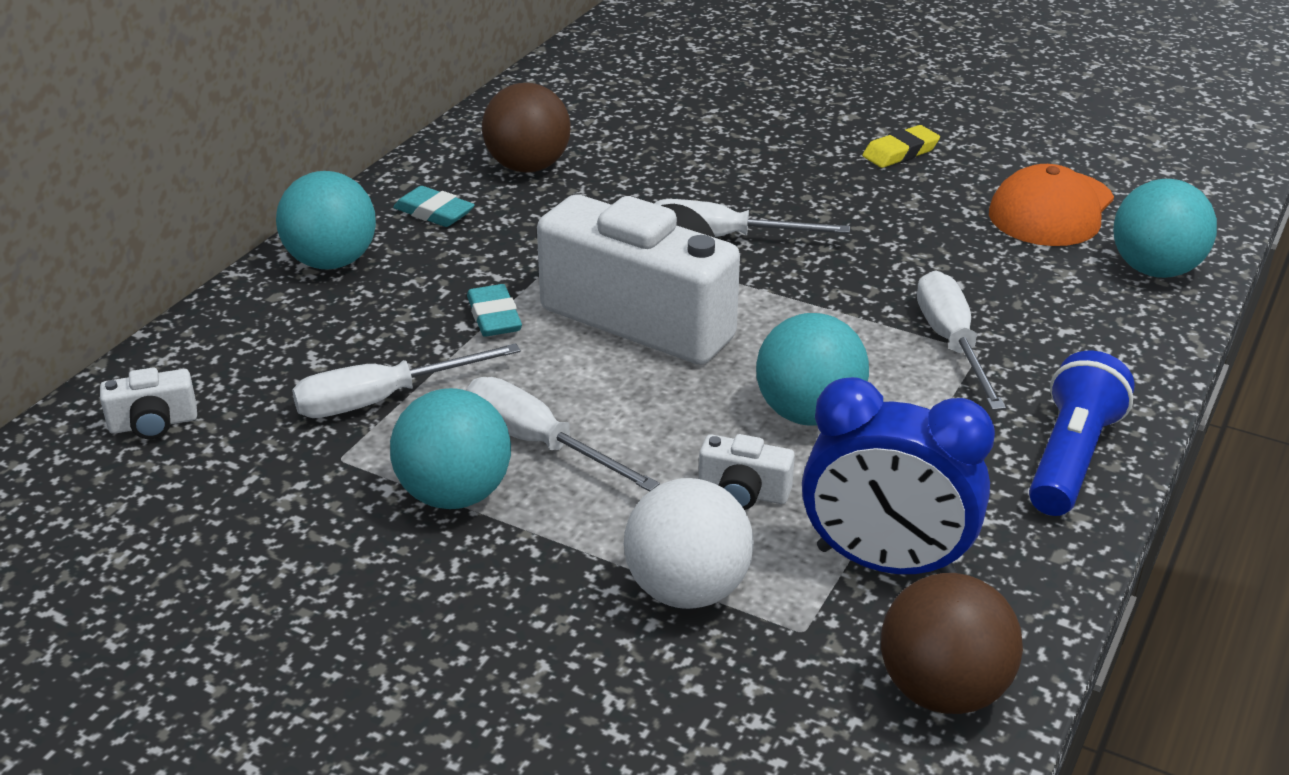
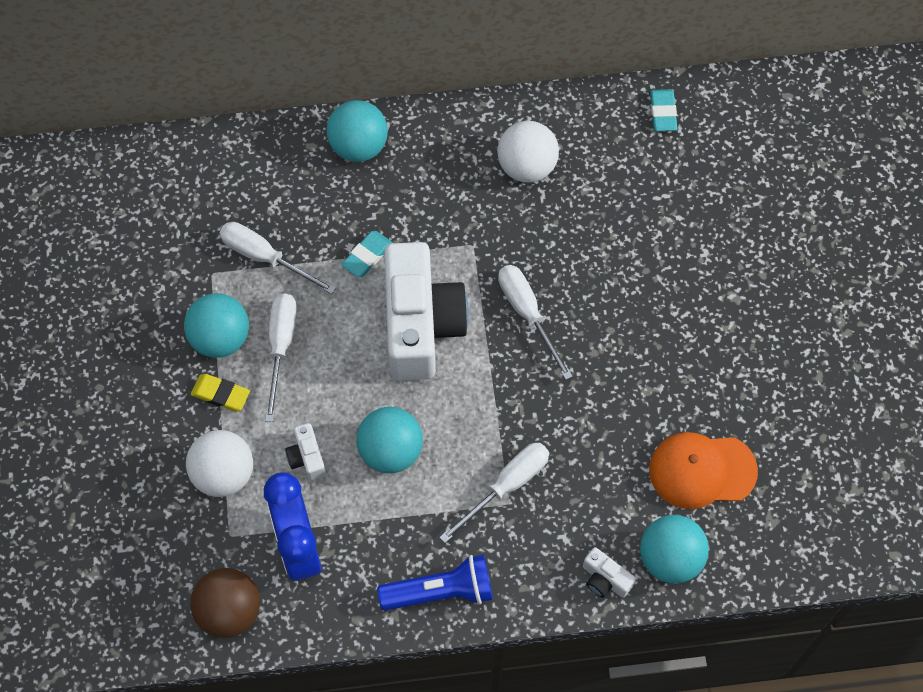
camera: 55 degrees right, 30 degrees up
white camera [100,368,197,439] -> white camera moved to [583,547,636,598]
turquoise eraser [393,186,475,227] -> turquoise eraser moved to [650,89,677,131]
brown ball [482,83,571,172] -> white ball [498,121,559,183]
yellow eraser [862,125,940,168] -> yellow eraser moved to [191,374,250,412]

